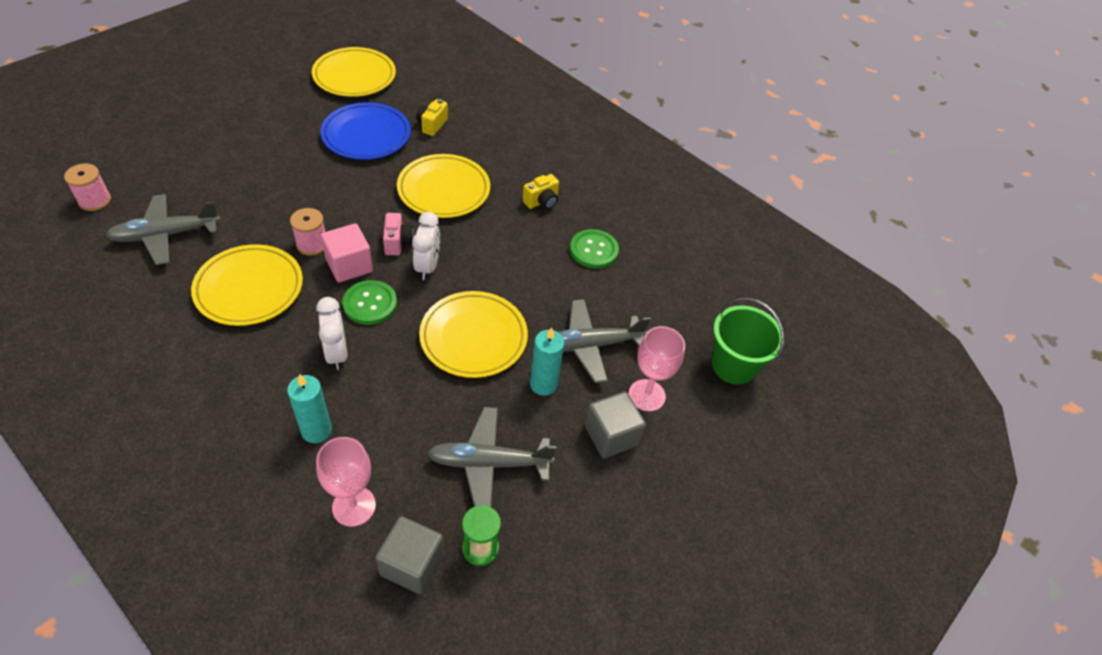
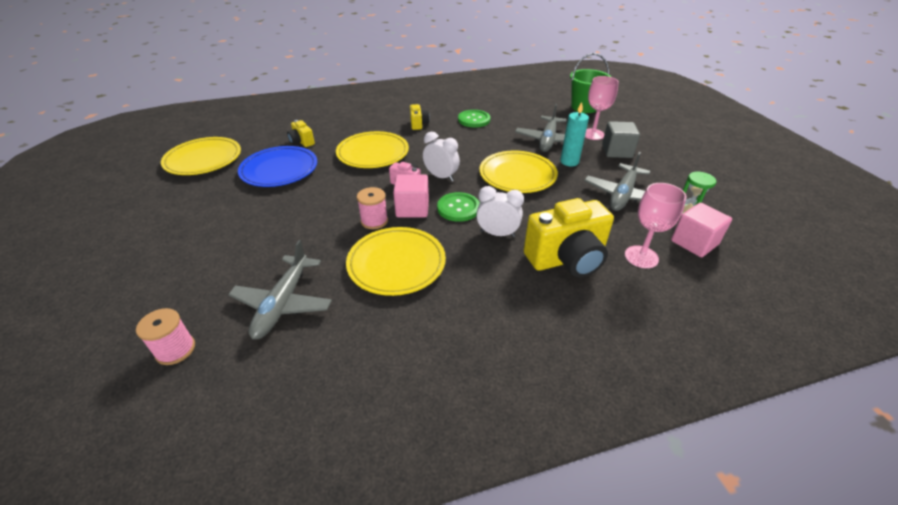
camera: 55 degrees left, 10 degrees down
turquoise candle [287,374,332,443] -> yellow camera [524,198,614,277]
grey cube [375,516,444,594] -> pink cube [671,203,732,257]

